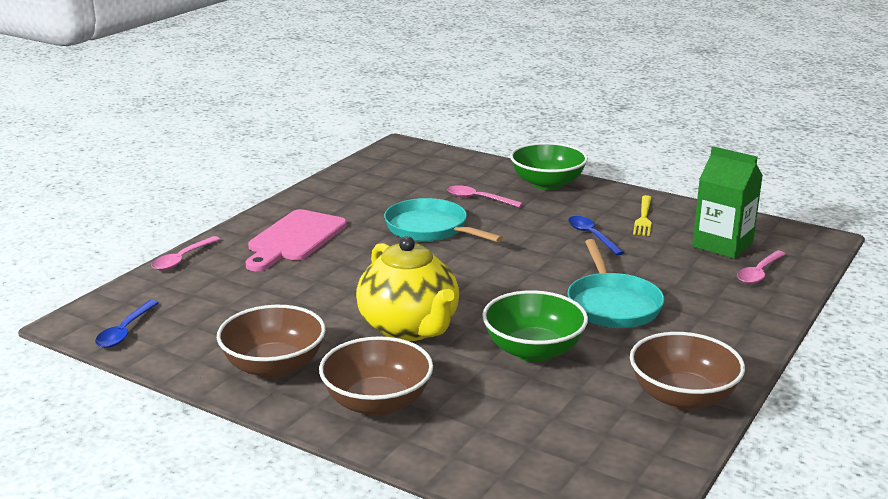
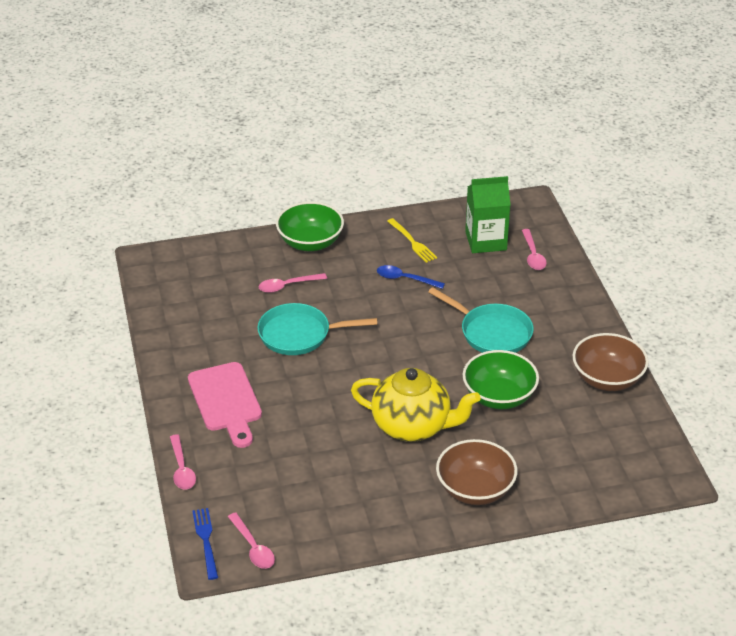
camera: 45 degrees left, 15 degrees up
blue spoon [95,300,159,348] -> pink spoon [228,512,275,569]
brown bowl [217,305,326,378] -> none
none -> blue fork [192,508,218,580]

